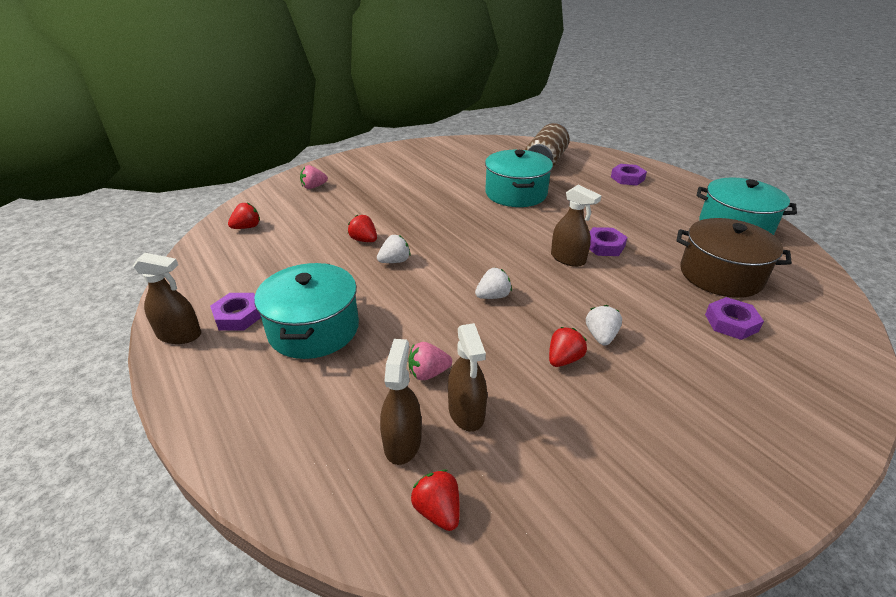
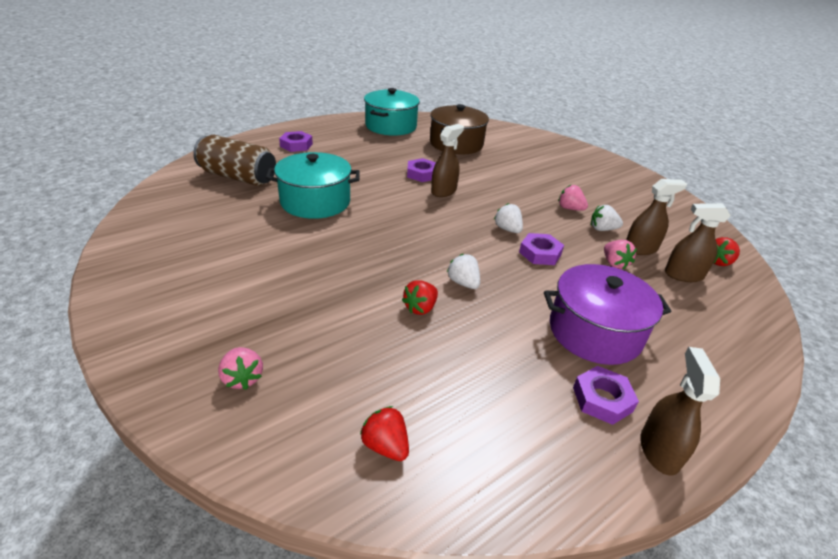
camera: 95 degrees left, 0 degrees up
turquoise pot [255,263,359,359] -> purple pot [544,264,671,365]
red strawberry [549,327,587,367] -> pink strawberry [558,185,588,211]
white strawberry [586,305,622,346] -> white strawberry moved to [591,205,623,231]
purple nut [705,297,764,340] -> purple nut moved to [519,233,564,265]

